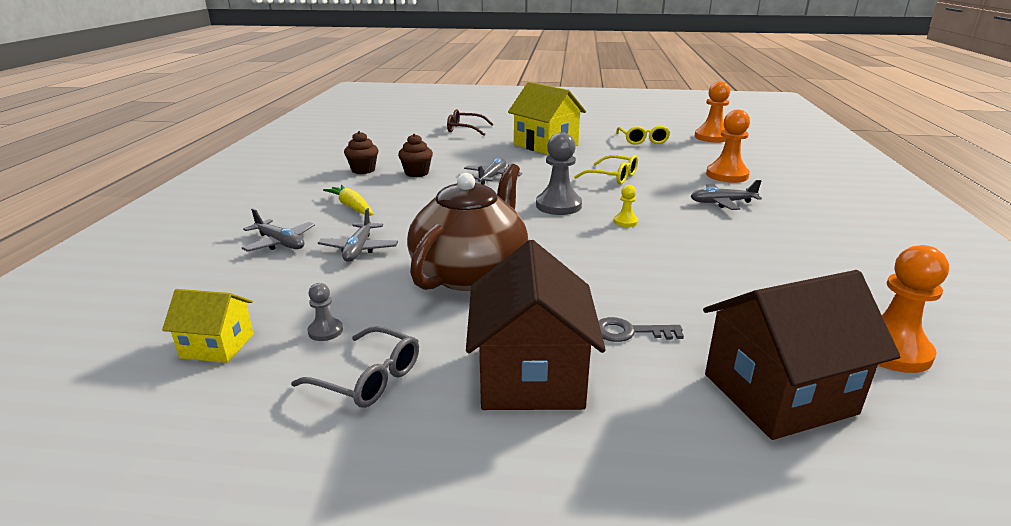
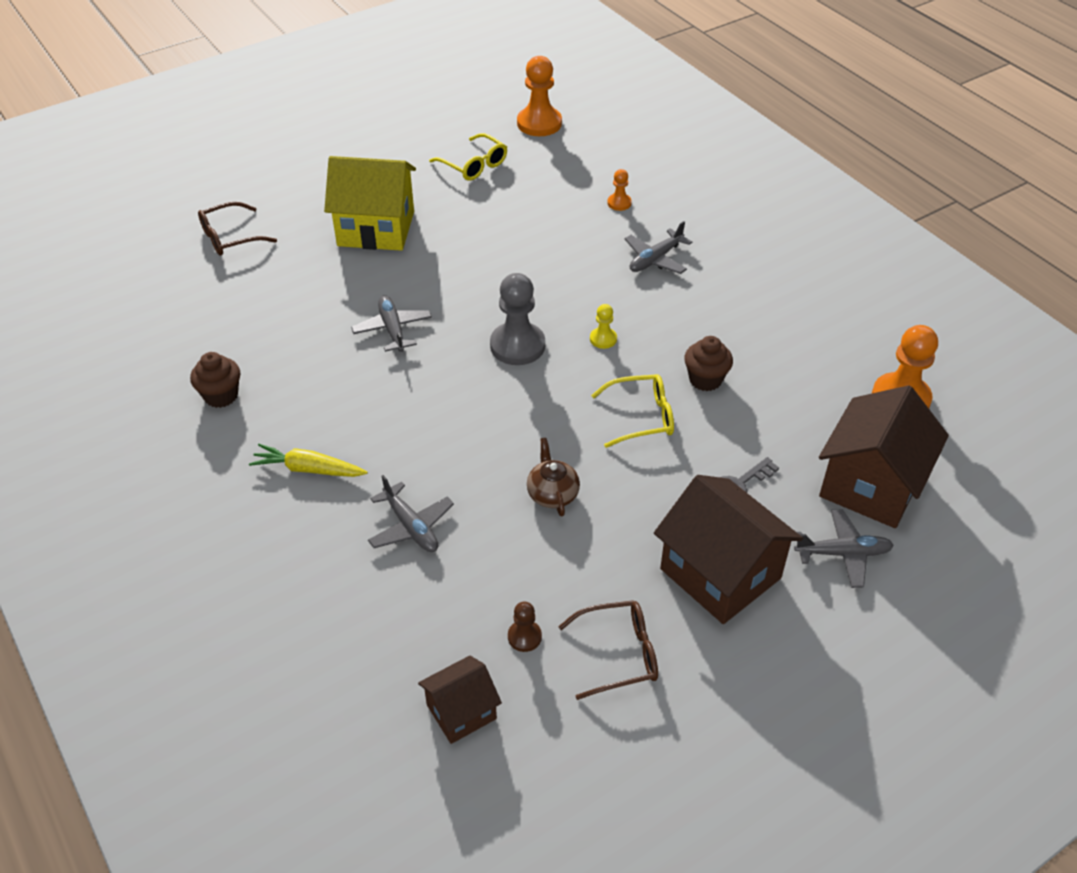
camera: 40 degrees left, 20 degrees up
yellow house [162,289,254,363] -> brown house [418,656,502,744]
grey plane [242,208,315,252] -> grey plane moved to [794,509,894,588]
grey glasses [291,326,419,408] -> brown glasses [558,600,658,700]
grey pawn [307,283,343,341] -> brown pawn [508,602,542,652]
brown cupcake [398,134,433,177] -> brown cupcake moved to [684,336,733,391]
brown teapot [407,163,528,291] -> brown teapot [527,438,580,516], size x0.42
yellow glasses [574,155,638,185] -> yellow glasses moved to [591,374,674,448]
orange pawn [706,110,750,183] -> orange pawn [607,169,632,211], size x0.50

